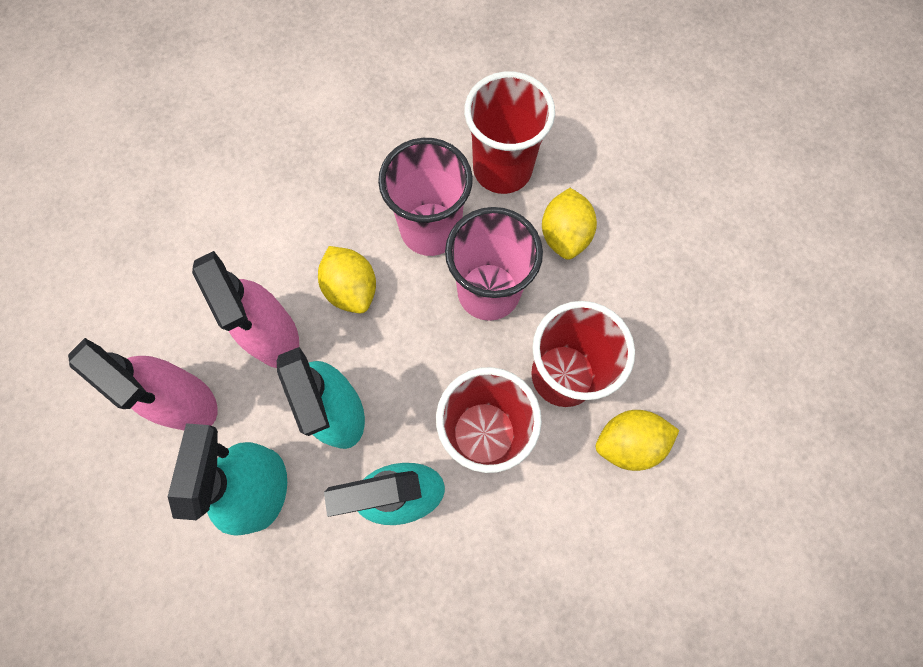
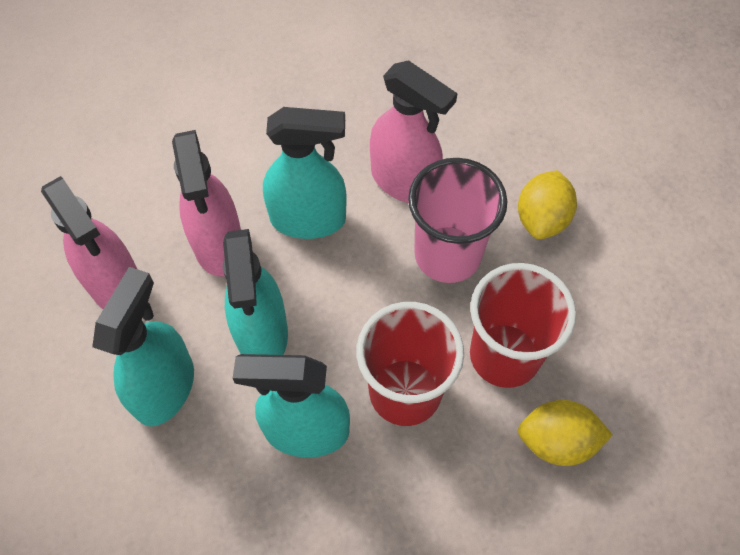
camera: 15 degrees right, 10 degrees down
yellow lemon [318,246,376,313] -> turquoise spray bottle [263,107,347,239]
pink cup [378,138,473,256] -> pink spray bottle [370,60,457,203]
red cup [464,71,555,194] -> none

